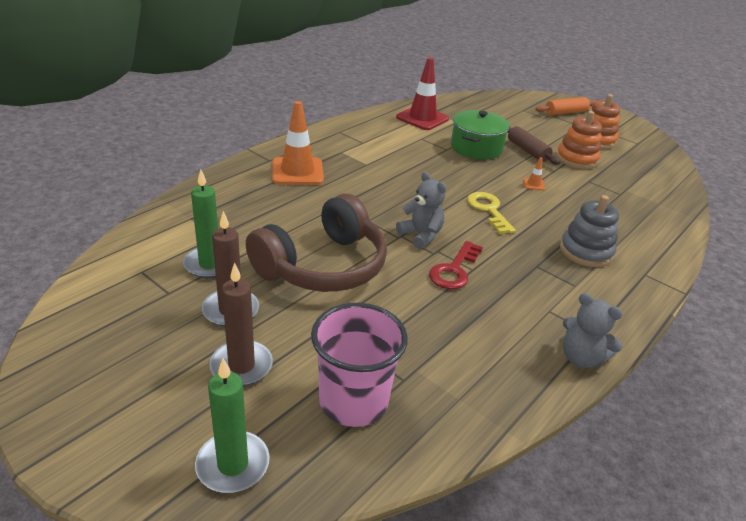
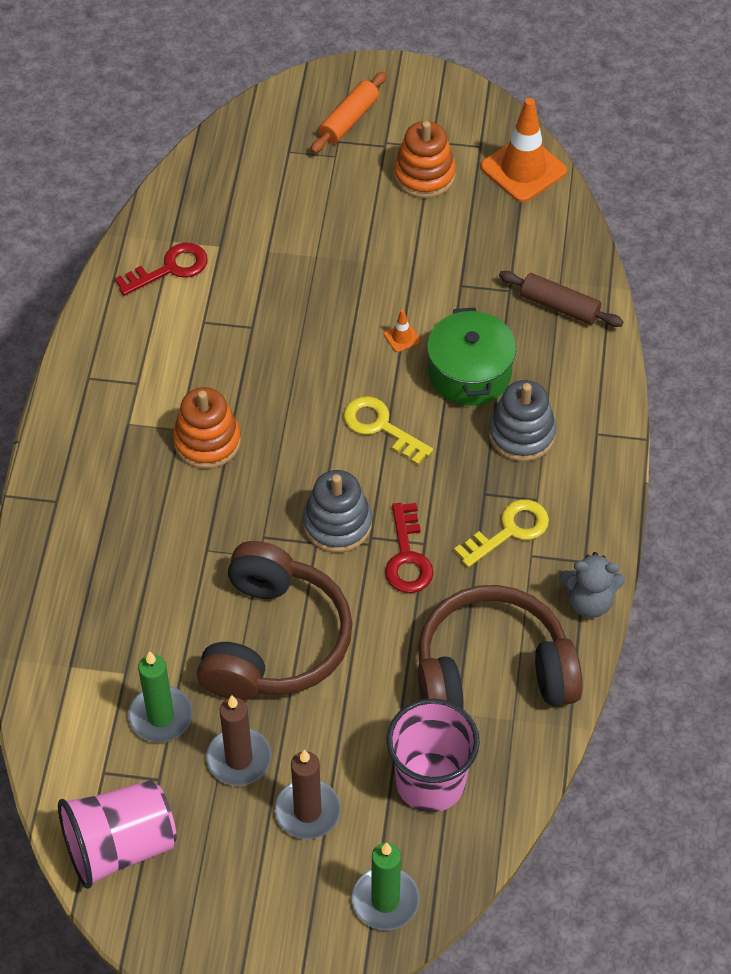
camera: 30 degrees left, 20 degrees up
orange traffic cone [272,101,324,185] -> orange traffic cone moved to [481,98,567,202]
red traffic cone [396,57,449,130] -> red key [114,243,208,296]
grey teddy bear [396,172,446,249] -> grey stacking toy [303,470,372,553]
green pot [451,110,509,160] -> green pot moved to [427,307,516,406]
brown rolling pin [507,126,560,165] -> brown rolling pin moved to [499,271,623,327]
orange stacking toy [556,111,602,169] -> orange stacking toy moved to [173,387,241,469]
none -> pink cup [58,780,177,889]
none -> brown headphones [418,585,583,708]
none -> yellow key [454,499,549,567]

